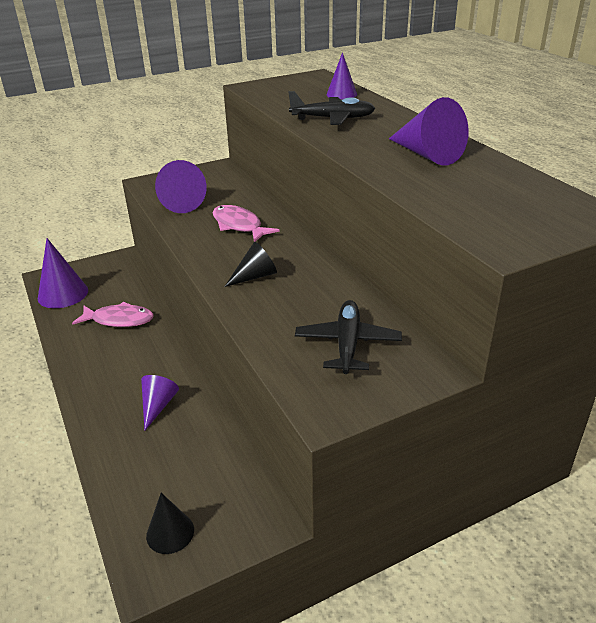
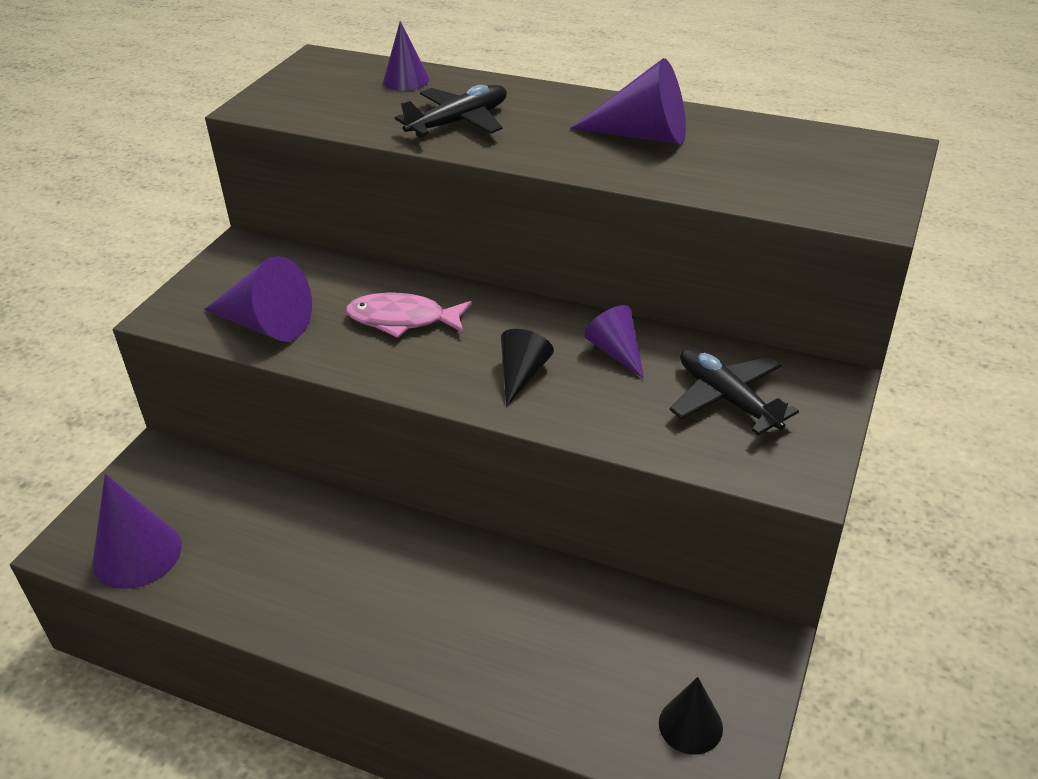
camera: 40 degrees left, 5 degrees up
pink fish [72,302,153,327] -> none
purple cone [141,375,179,431] -> purple cone moved to [584,305,644,379]

